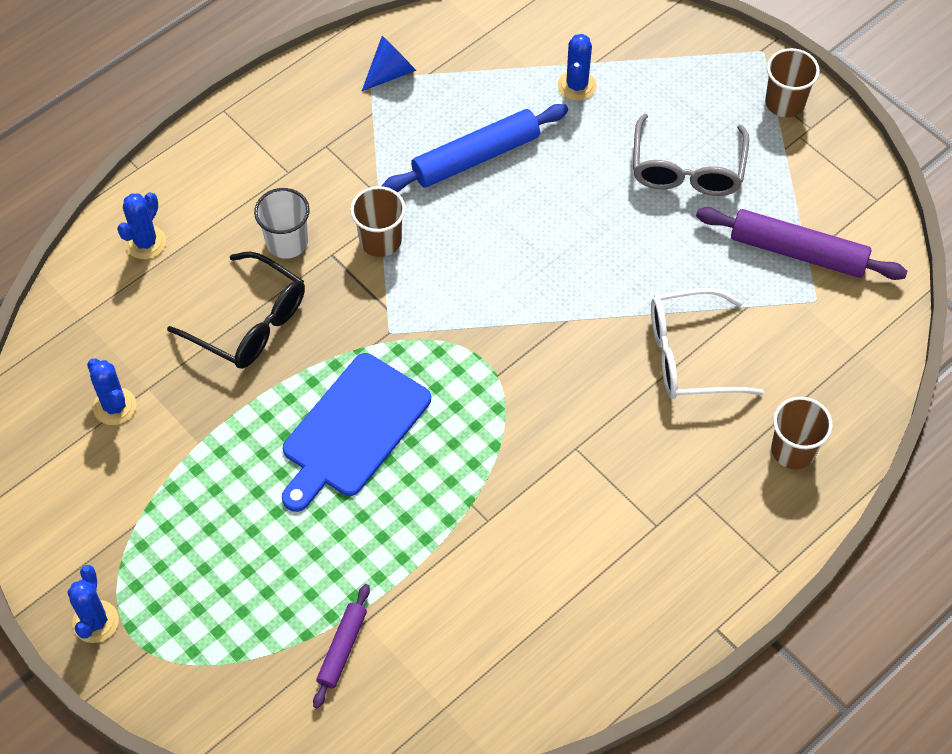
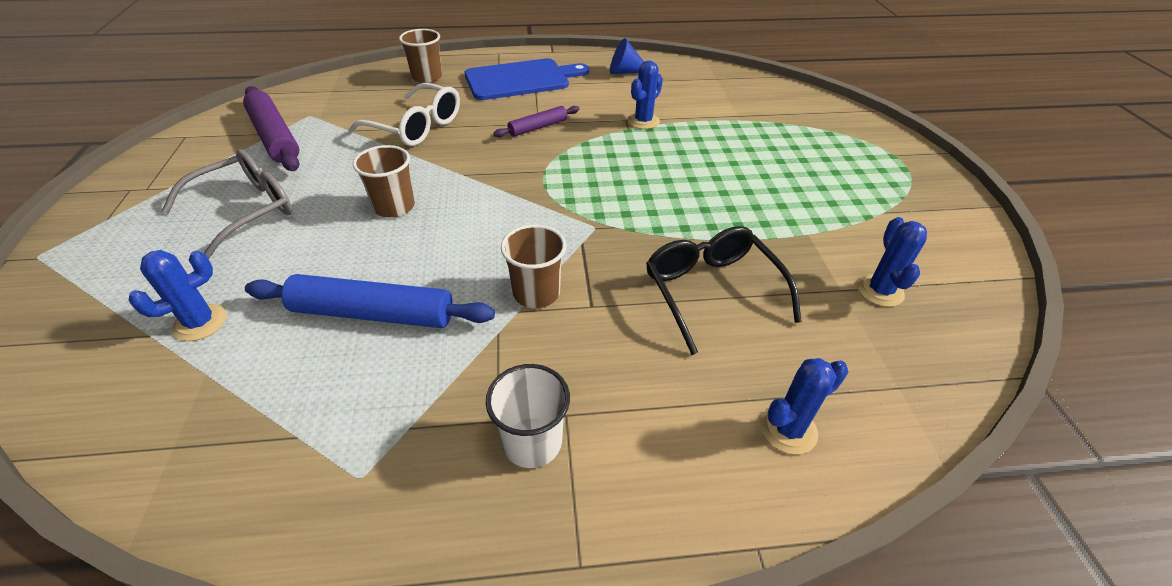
camera: 145 degrees left, 15 degrees down
blue cactus [68,565,119,643] -> blue cactus moved to [628,60,663,129]
white cup [254,188,310,259] -> white cup moved to [486,364,570,468]
blue cutting board [282,353,431,512] -> blue cutting board moved to [465,58,589,100]
purple rolling pin [313,584,370,709] -> purple rolling pin moved to [493,106,579,137]
blue cone [362,36,416,91] -> blue cone moved to [610,38,644,74]
brown cup [765,48,820,117] -> brown cup moved to [353,145,415,217]

